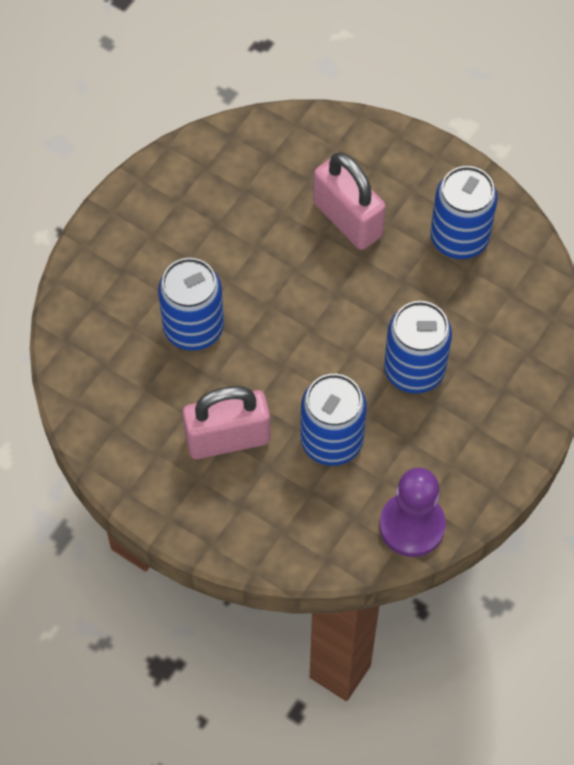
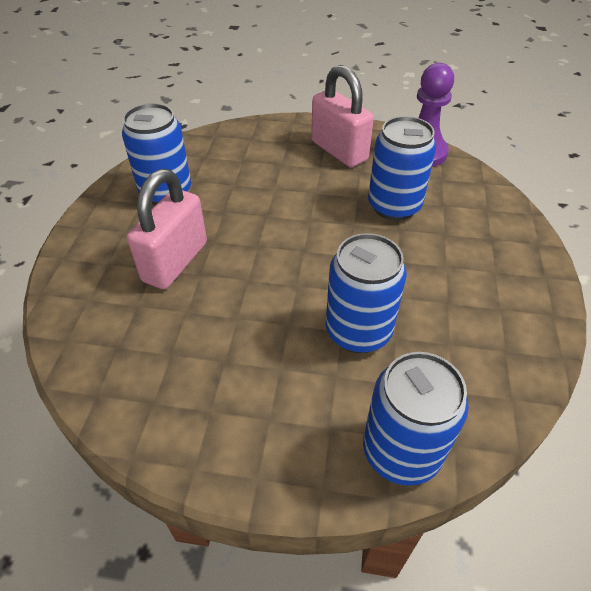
camera: 115 degrees left, 15 degrees down
pink padlock [183,386,271,459] -> pink padlock moved to [311,65,374,167]
blue can [384,301,452,394] -> blue can moved to [363,352,469,486]

